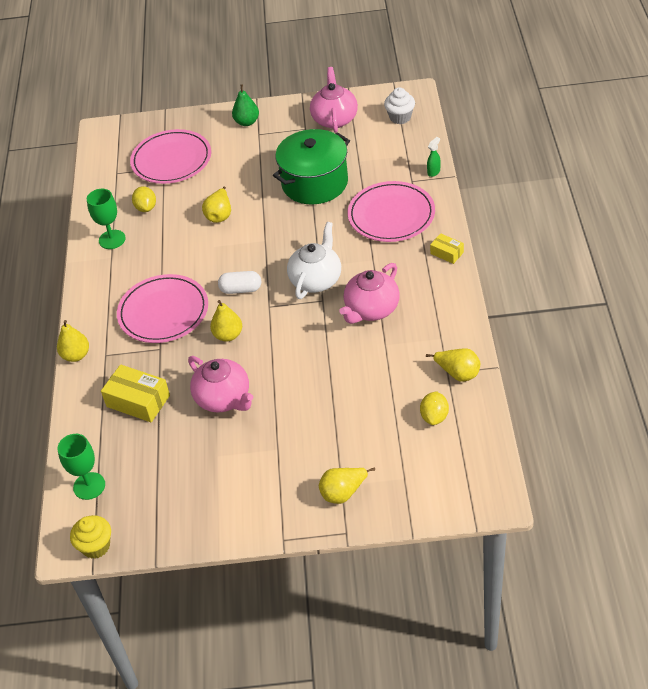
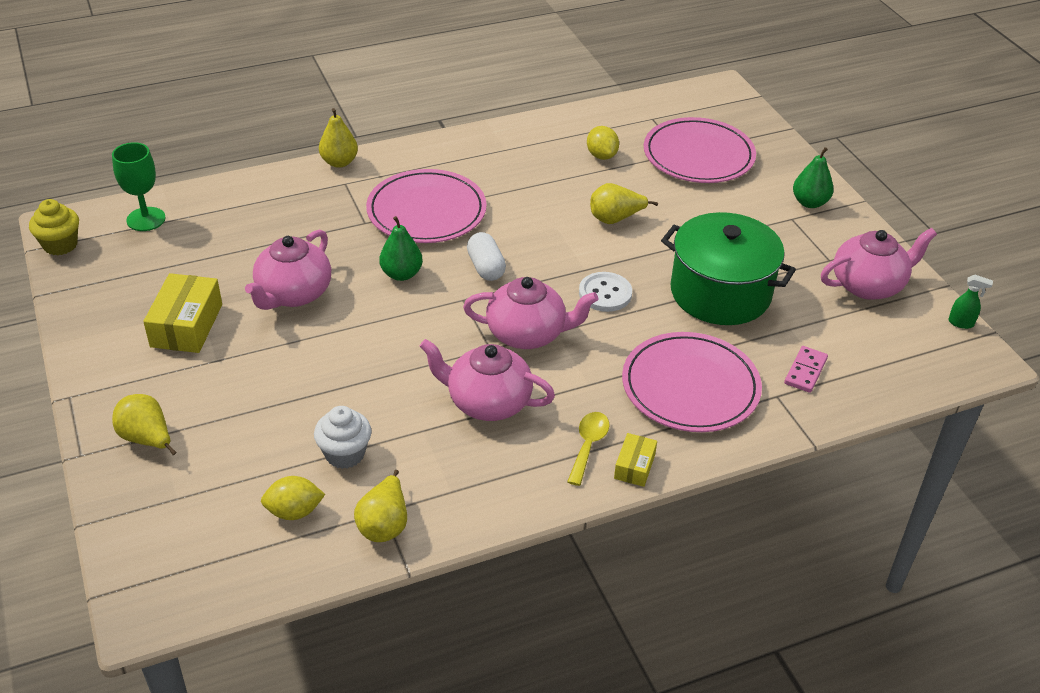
camera: 65 degrees right, 5 degrees down
green goblet [87,189,126,249] -> none
yellow box [101,365,170,422] -> yellow box moved to [143,273,222,353]
yellow lemon [132,186,156,212] -> yellow lemon turned 75 degrees counterclockwise [587,126,619,160]
yellow pear [210,300,242,342] -> green pear [379,216,423,281]
white teapot [287,222,341,299] -> pink teapot [463,277,598,349]
white cupcake [384,87,415,124] -> white cupcake moved to [314,406,372,469]
green spray bottle [427,137,440,177] -> green spray bottle moved to [948,275,993,329]
none -> yellow spoon [567,412,610,486]
none -> white button [579,272,632,312]
none -> pink domino [784,346,828,393]

